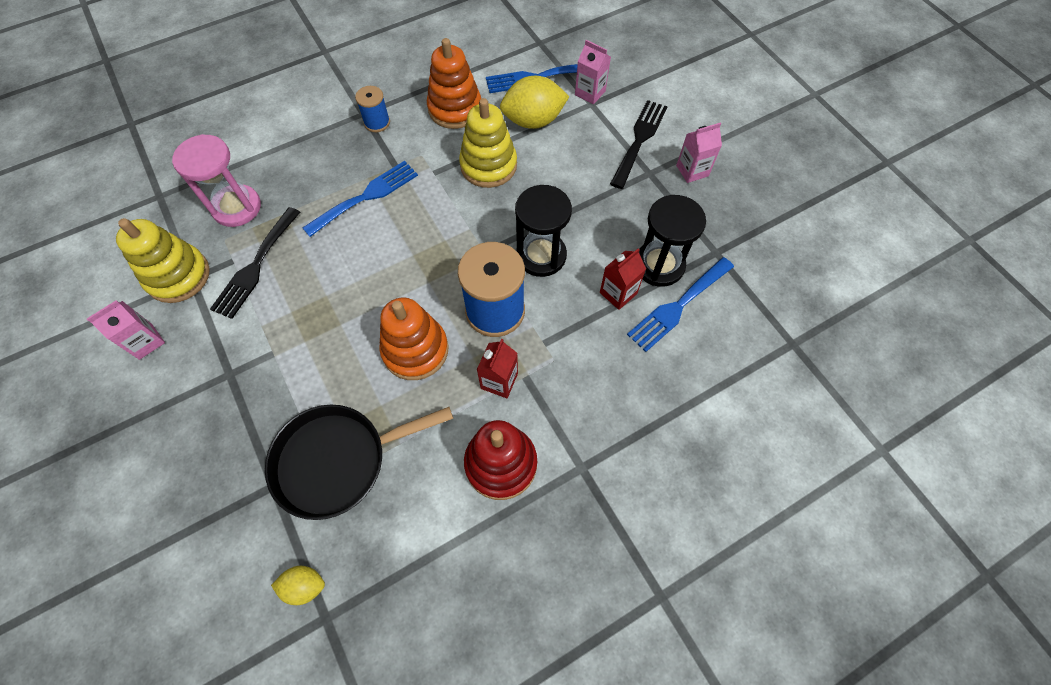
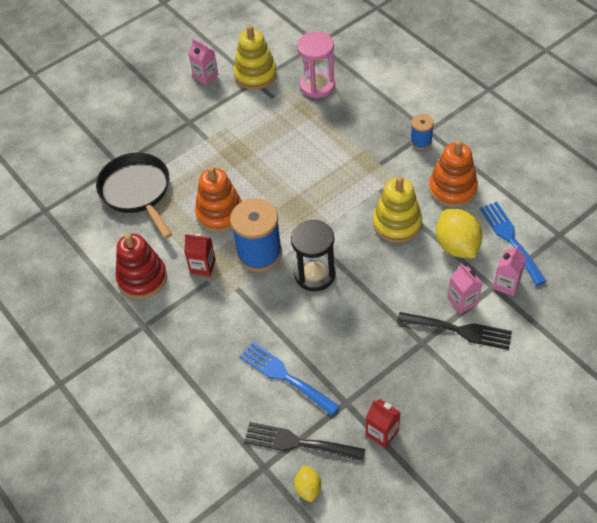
camera: 85 degrees right, 10 degrees down
black fork [210,207,300,319] -> black fork moved to [244,422,365,462]
yellow lemon [271,566,325,605] -> yellow lemon moved to [294,465,321,502]
blue fork [303,161,418,237] -> none
red carton [600,248,646,310] -> red carton moved to [366,399,401,448]
black hourglass [639,195,706,287] -> none
pink carton [676,122,722,183] -> pink carton moved to [447,263,482,314]

